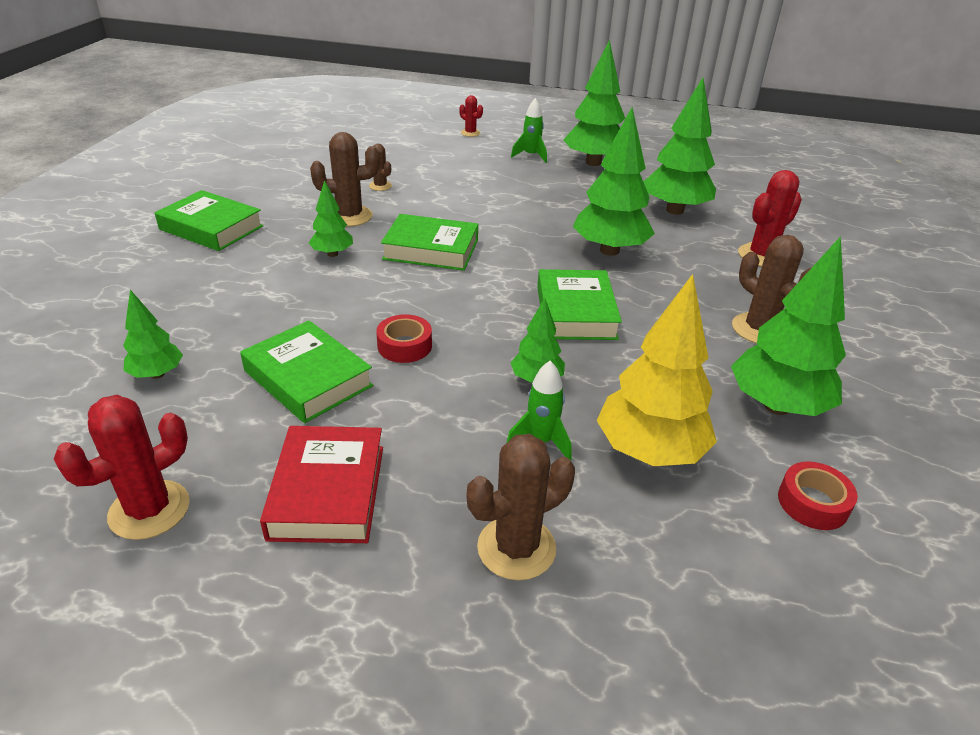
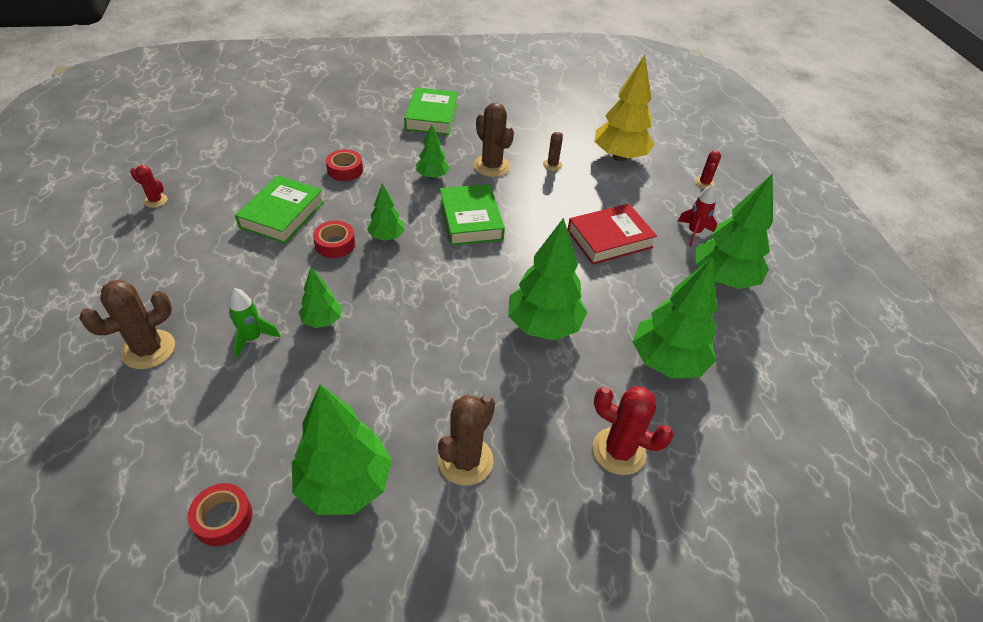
camera: 65 degrees right, 10 degrees up
red cactus [54,395,190,540] -> red cactus [130,165,168,208], size x0.55
green tree [123,290,183,379] -> green tree moved to [367,183,405,241]
red book [260,426,383,543] -> red book moved to [567,204,657,265]
brown cactus [467,434,575,581] -> brown cactus turned 75 degrees counterclockwise [80,279,175,369]
green rocket [511,98,547,163] -> red rocket [678,184,717,246]
green book [537,269,622,340] -> none
yellow tree [597,274,717,466] -> yellow tree moved to [594,55,655,161]
none -> red tape [326,149,363,181]

